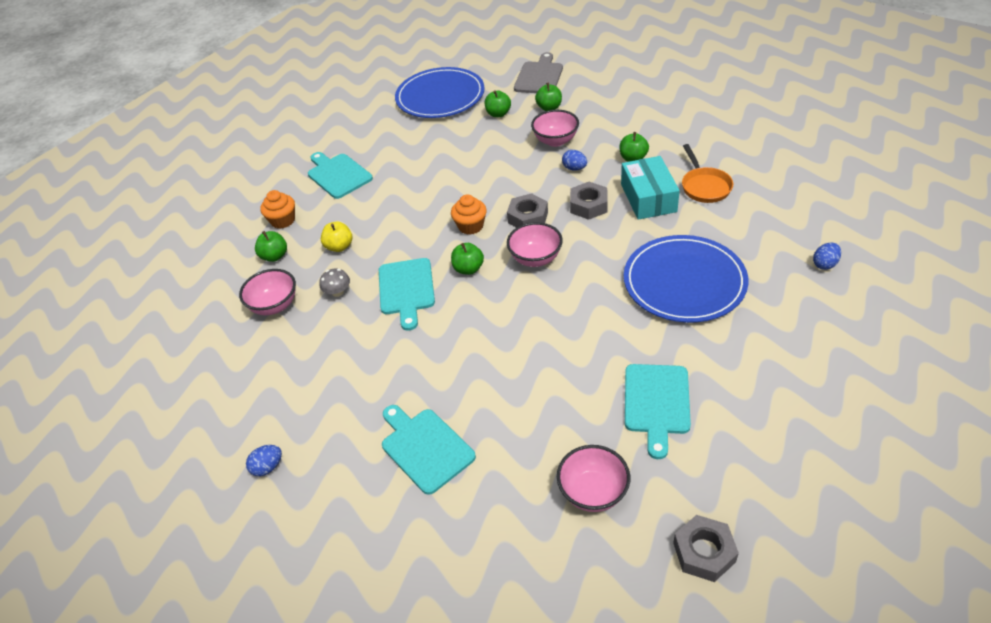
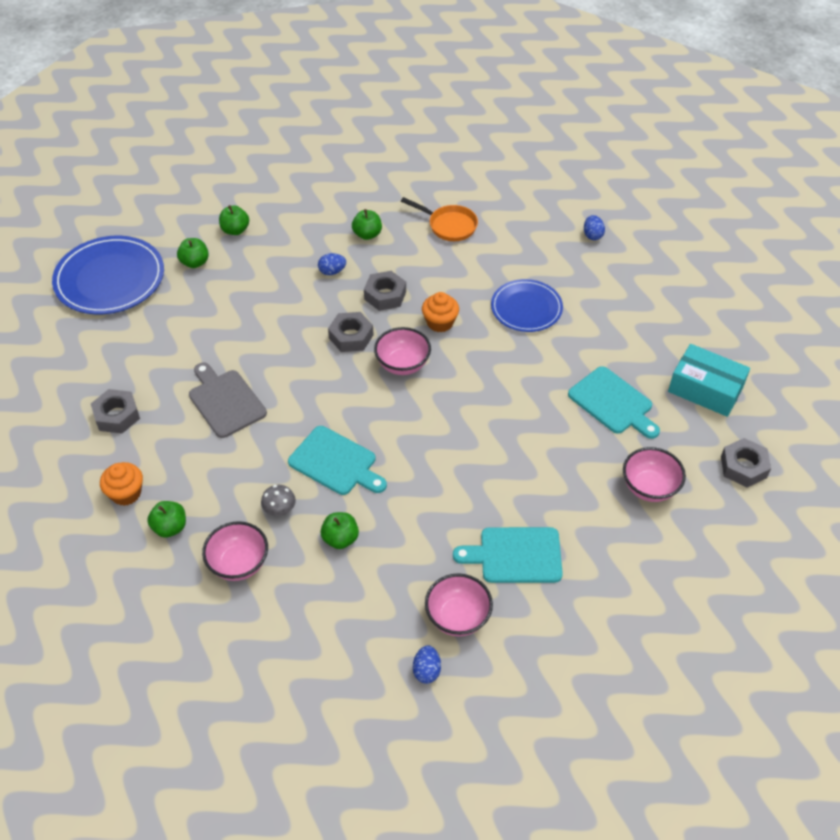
camera: 55 degrees left, 5 degrees up
turquoise cutting board [308,152,373,199] -> grey nut [91,389,140,434]
yellow apple [321,221,352,252] -> none
orange cupcake [451,194,487,235] -> orange cupcake moved to [422,292,459,332]
green apple [451,243,484,275] -> green apple moved to [320,512,359,549]
grey cutting board [514,52,563,93] -> grey cutting board moved to [189,363,267,438]
pink bowl [531,110,579,147] -> pink bowl moved to [425,573,493,636]
turquoise box [621,156,680,220] -> turquoise box moved to [668,344,750,417]
blue plate [624,235,748,323] -> blue plate [491,279,563,332], size x0.64

